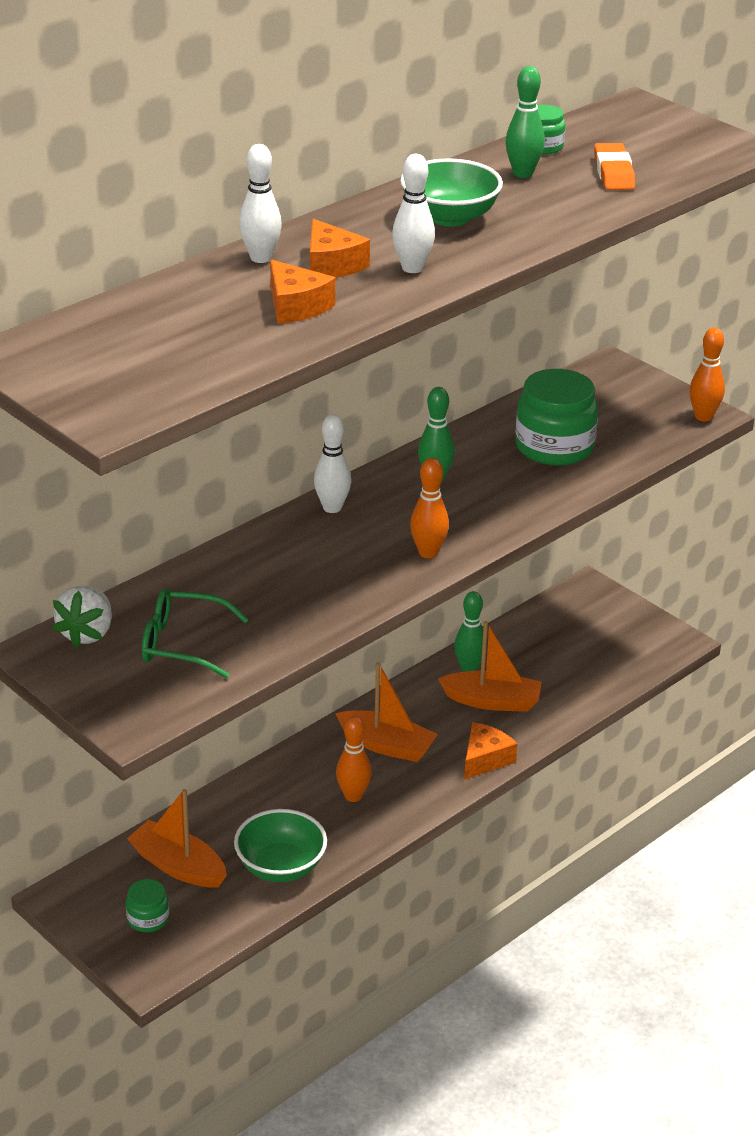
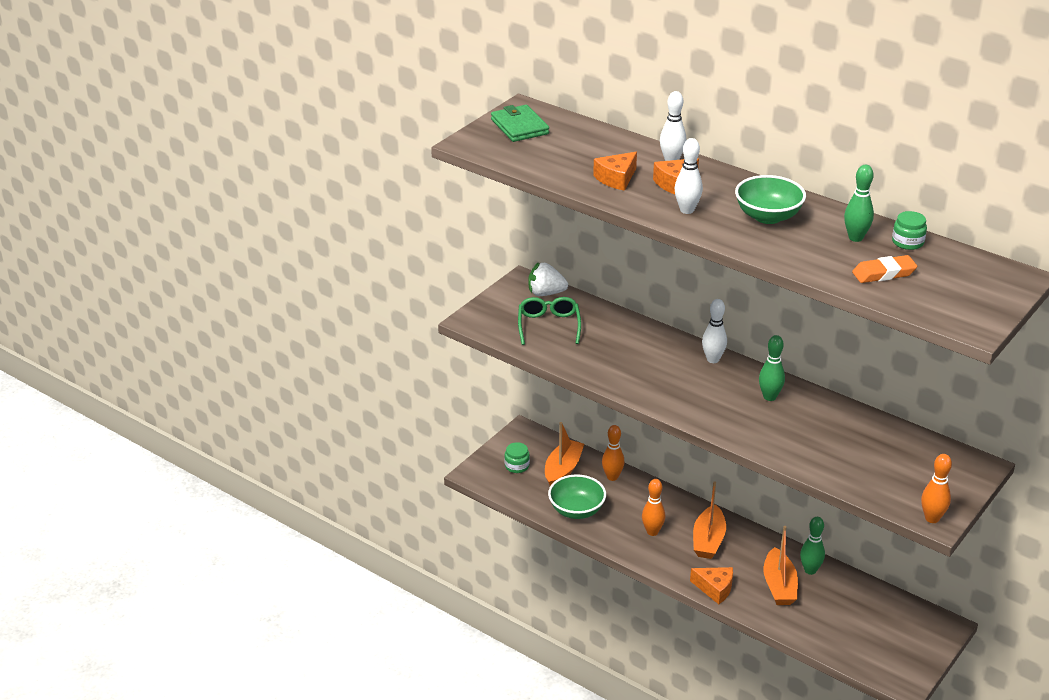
camera: 80 degrees right, 0 degrees up
orange bowling pin [410,458,449,558] -> orange bowling pin moved to [602,425,625,481]
green jar [515,369,598,466] -> none
none -> green wallet [491,105,549,142]

